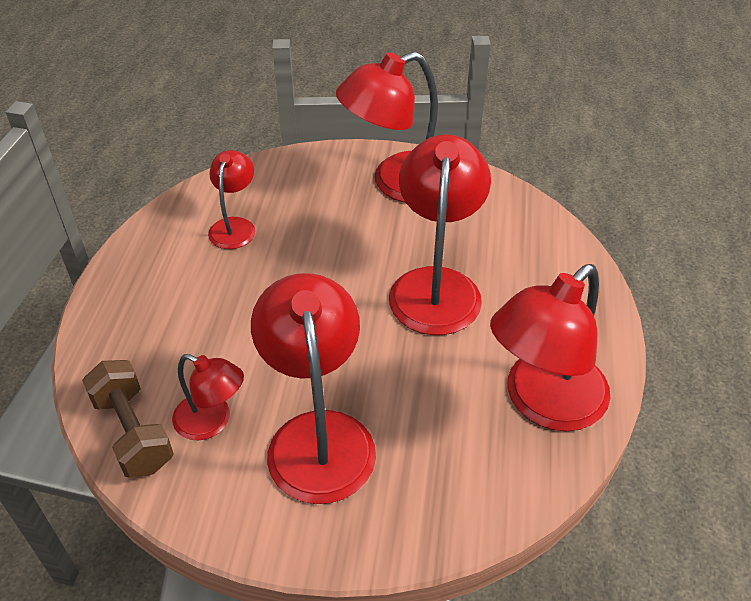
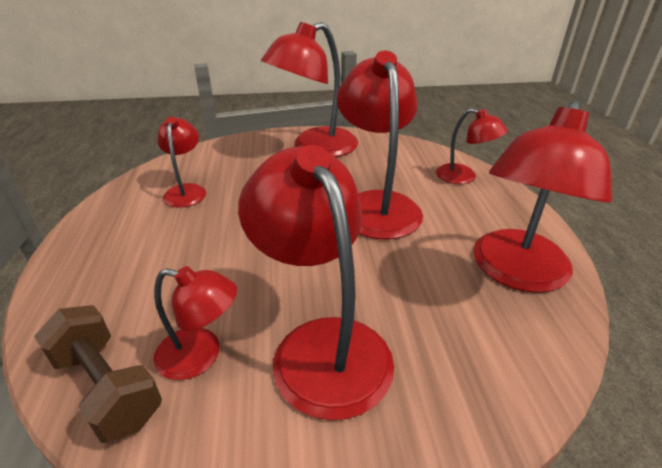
camera: 15 degrees left, 10 degrees down
none -> red lamp [436,108,508,184]

